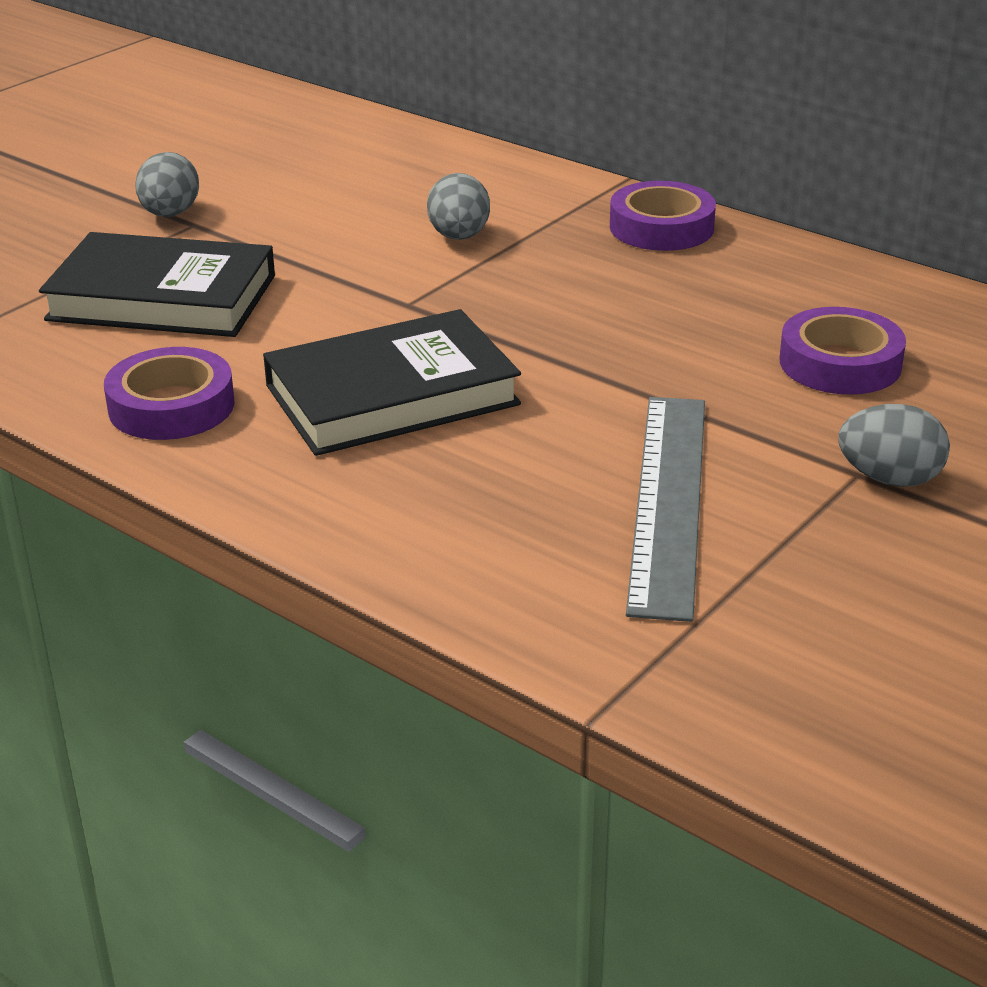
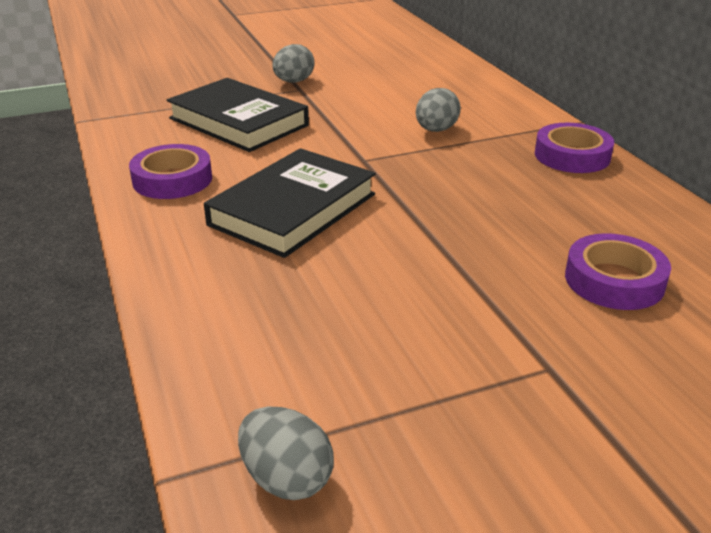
camera: 30 degrees right, 0 degrees up
black book [263,309,521,456] -> black book turned 60 degrees counterclockwise [204,148,376,258]
grey ruler [626,397,705,622] -> none
grey egg [838,404,950,487] -> grey egg moved to [238,406,334,500]

